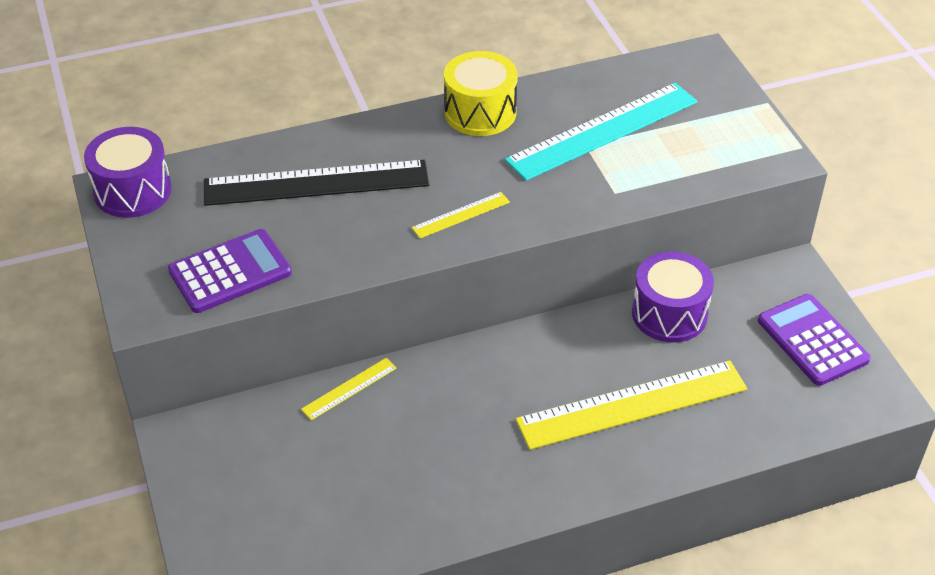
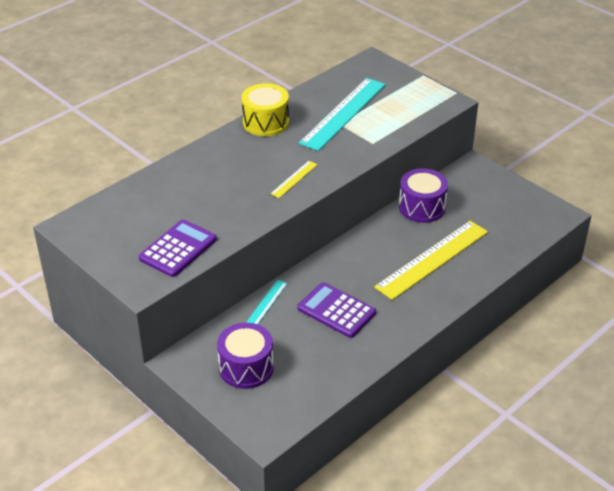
camera: 25 degrees left, 5 degrees down
purple drum [84,127,172,218] -> purple drum moved to [217,323,274,389]
black ruler [204,160,429,206] -> none
yellow ruler [301,358,397,420] -> turquoise ruler [246,280,288,324]
purple calculator [758,294,871,386] -> purple calculator moved to [298,282,376,338]

